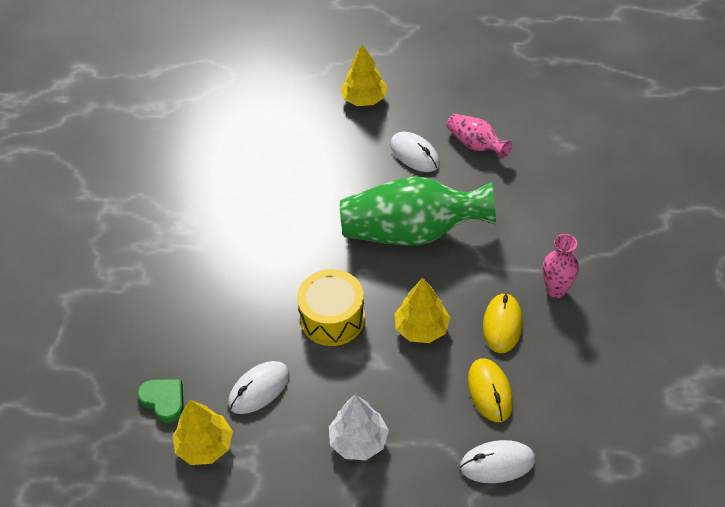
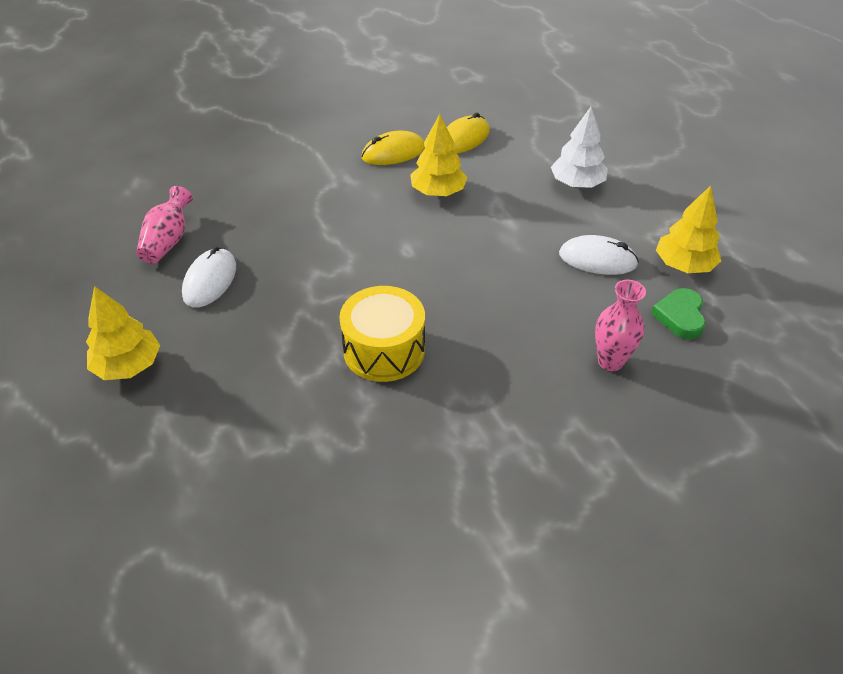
camera: 125 degrees left, 5 degrees down
yellow drum [297,269,365,346] -> yellow drum moved to [339,286,425,382]
green vase [340,176,496,245] -> none
white mouse [460,440,535,483] -> none
pink vase [543,234,579,298] -> pink vase moved to [595,280,646,371]

